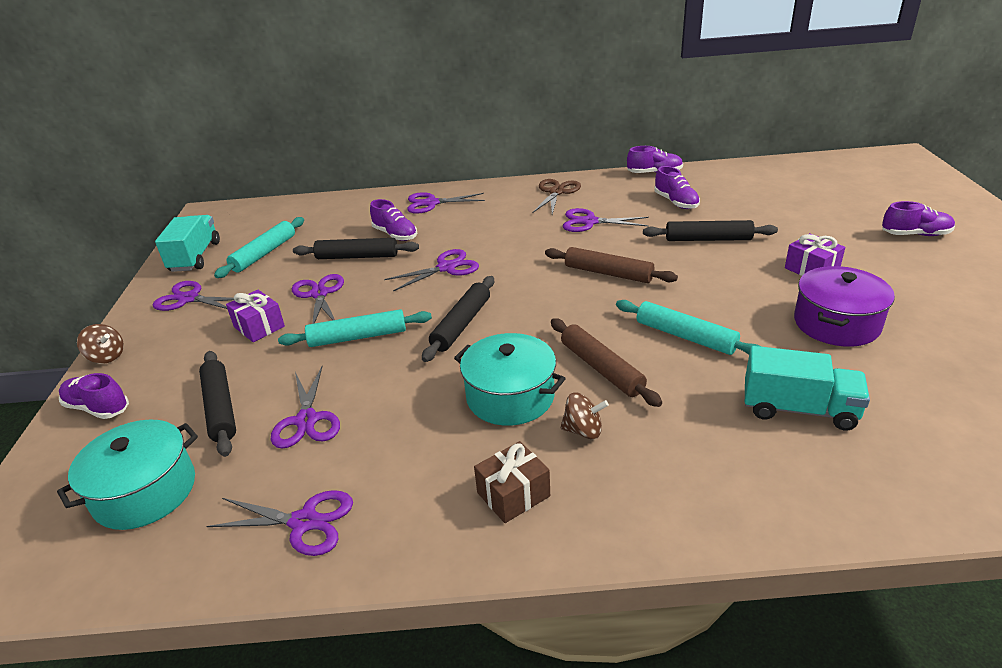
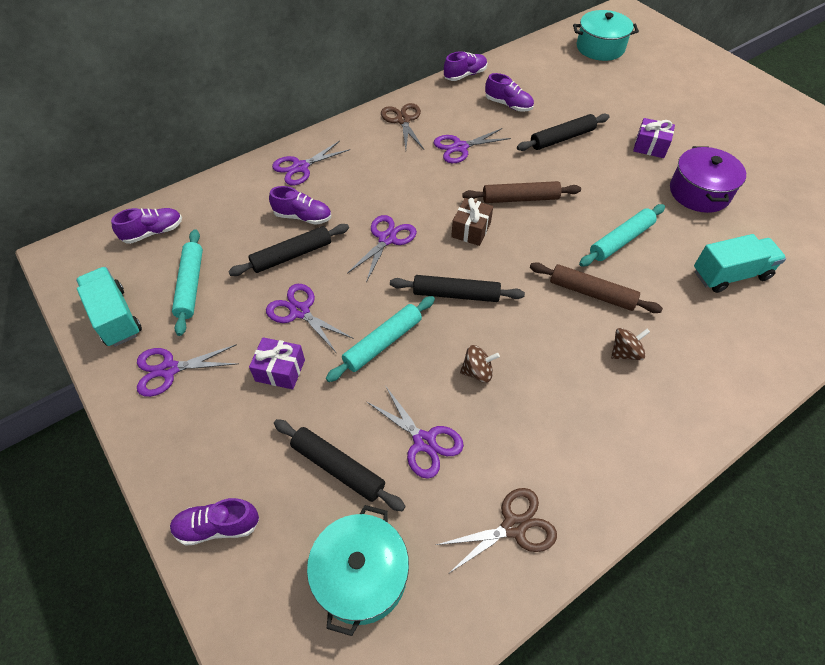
camera: 35 degrees left, 20 degrees up
brown spinning top [77,324,124,364] -> brown spinning top moved to [460,345,500,383]
purple scissors [206,490,353,556] -> brown scissors [436,488,557,574]
black rolling pin [422,276,494,362] -> black rolling pin turned 75 degrees counterclockwise [390,275,525,302]
turquoise pot [454,333,566,426] -> turquoise pot moved to [573,10,639,61]
brown gift [474,441,550,523] -> brown gift moved to [451,198,493,246]
turquoise rolling pin [616,300,761,355] -> turquoise rolling pin turned 45 degrees counterclockwise [579,204,665,267]
purple shoe [882,201,955,236] -> purple shoe moved to [111,208,182,244]

